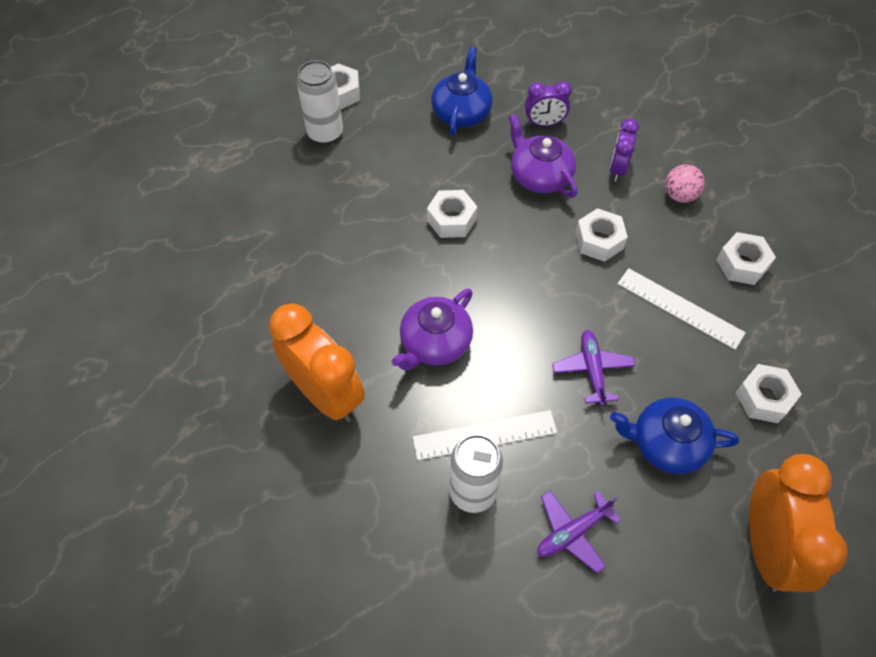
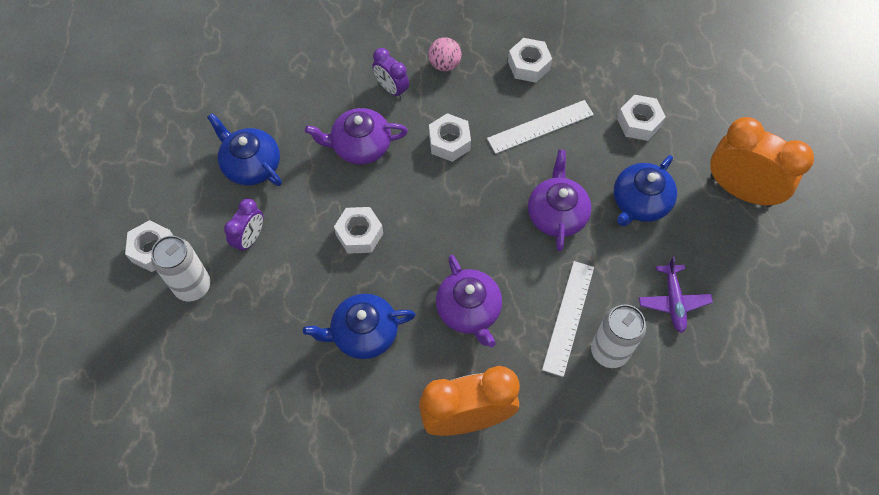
camera: 60 degrees left, 5 degrees up
purple clock [525,81,572,126] -> purple clock moved to [224,199,263,253]
purple plane [552,330,635,406] -> purple teapot [528,150,591,251]
none -> blue teapot [303,294,415,359]

